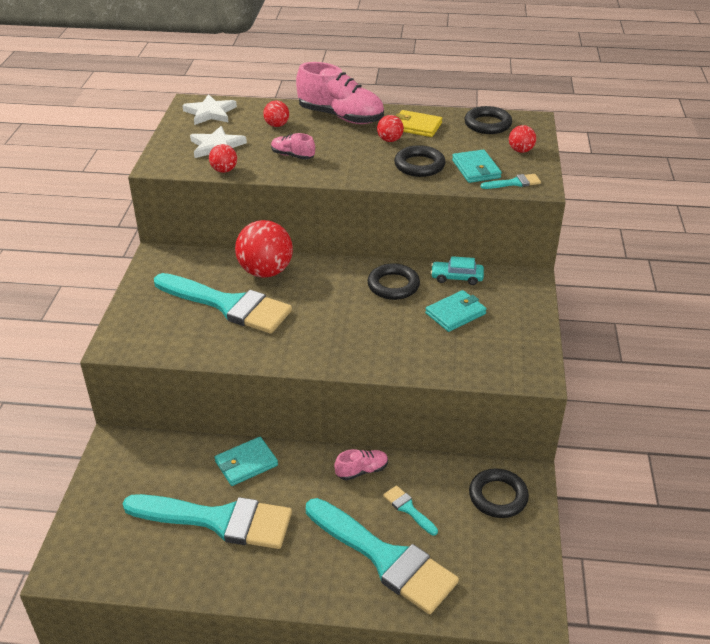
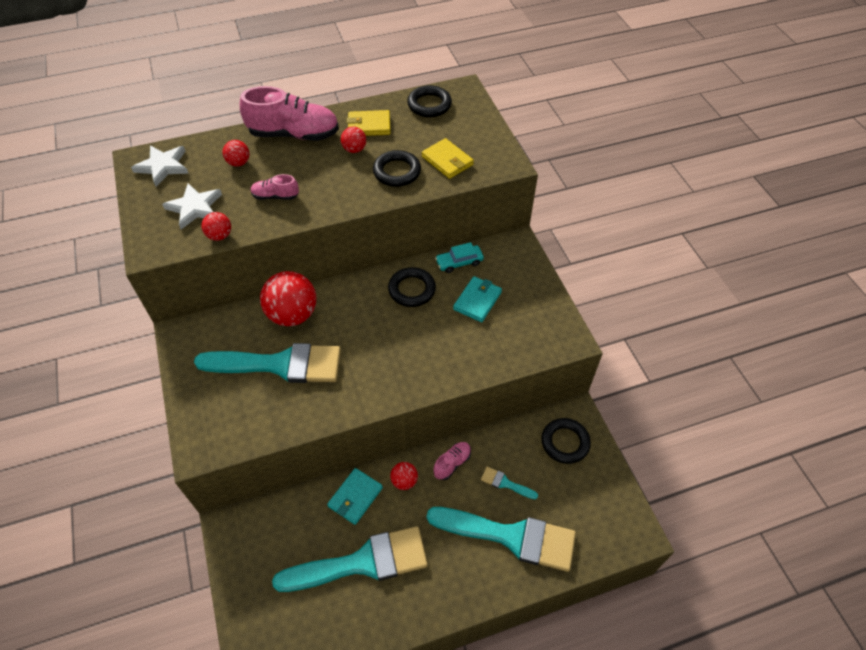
camera: 25 degrees left, 15 degrees up
turquoise wallet [452,150,502,183] -> yellow wallet [422,138,474,179]
turquoise brush [481,174,541,189] -> none
red ball [509,125,536,153] -> red ball moved to [390,462,418,490]

